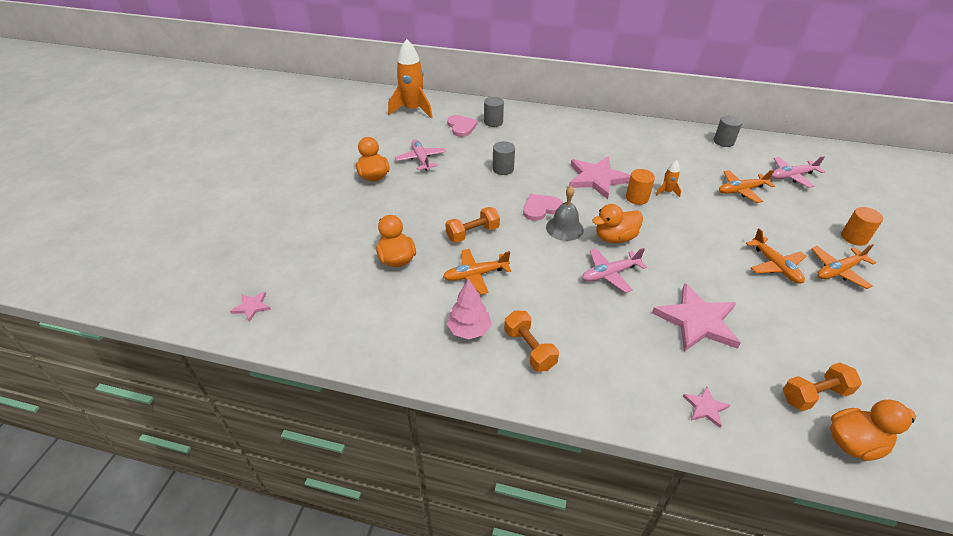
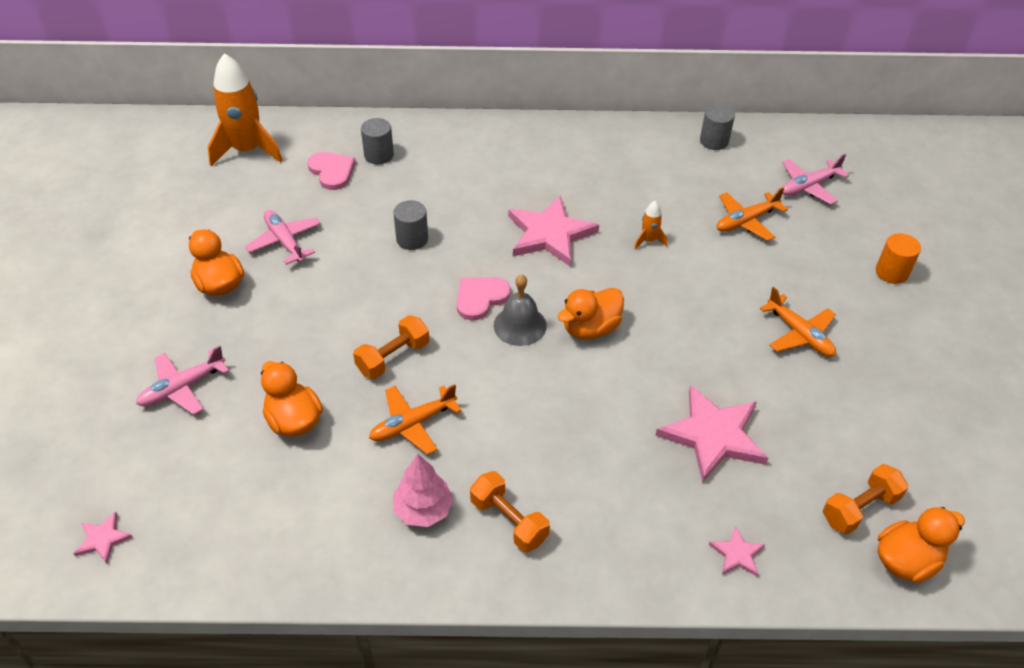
camera: 15 degrees left, 5 degrees up
pink plane [582,248,647,293] -> pink plane moved to [136,346,229,415]
orange cylinder [626,169,655,205] -> none
orange plane [811,244,876,289] -> none

